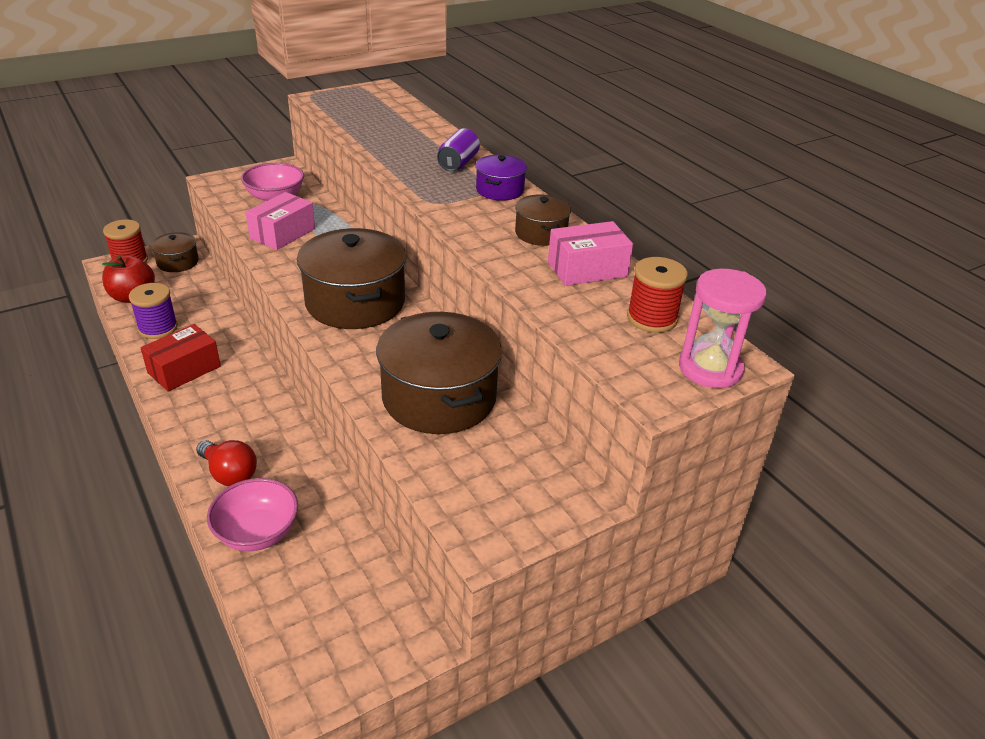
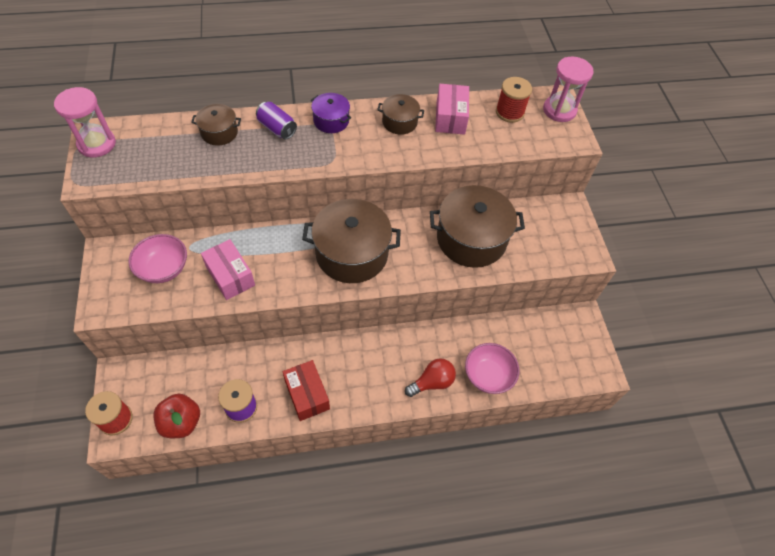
camera: 70 degrees left, 20 degrees up
brown pot [151,232,199,272] -> brown pot moved to [191,104,241,146]
none -> pink hourglass [54,87,116,157]

